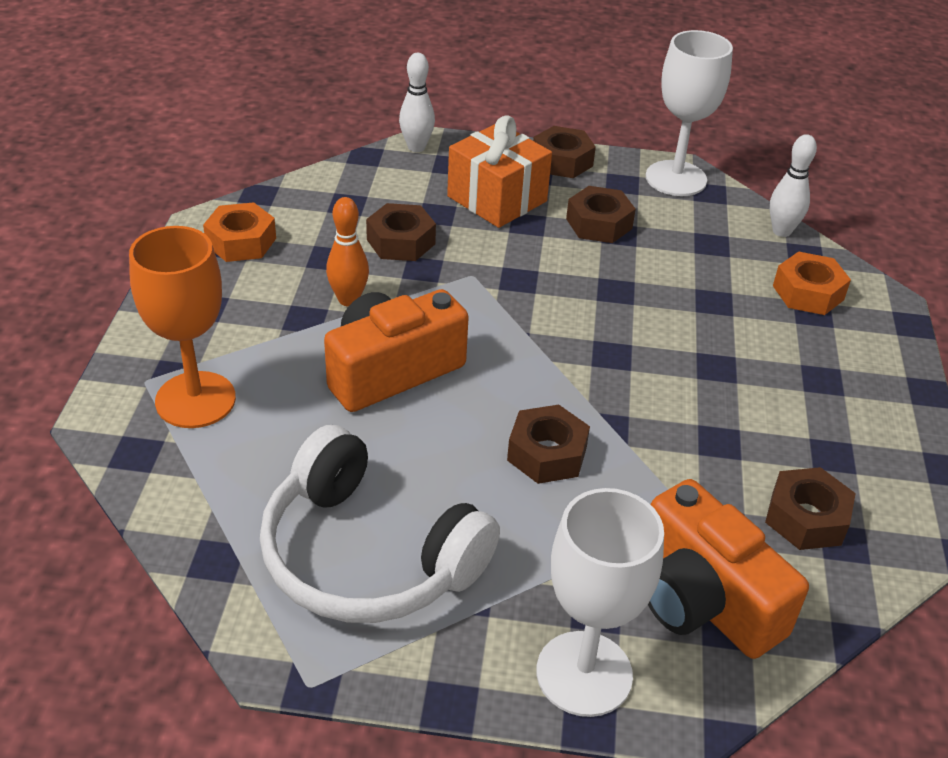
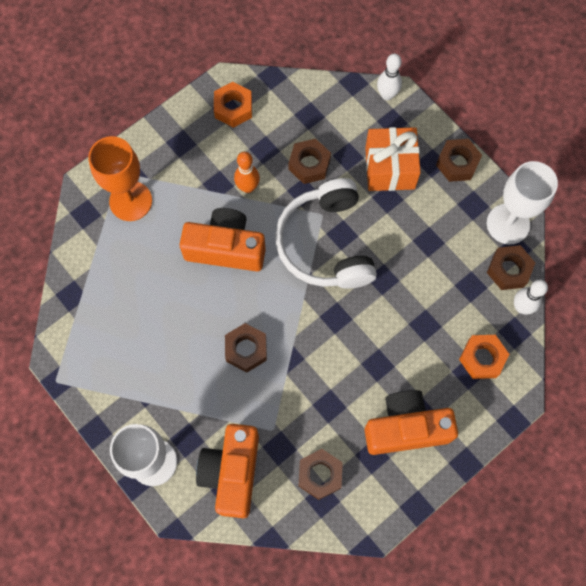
camera: 45 degrees right, 30 degrees up
white headphones [260,425,500,623] -> white headphones moved to [275,178,377,289]
brown nut [566,186,636,243] -> brown nut moved to [487,245,535,290]
none -> orange camera [364,390,458,455]

